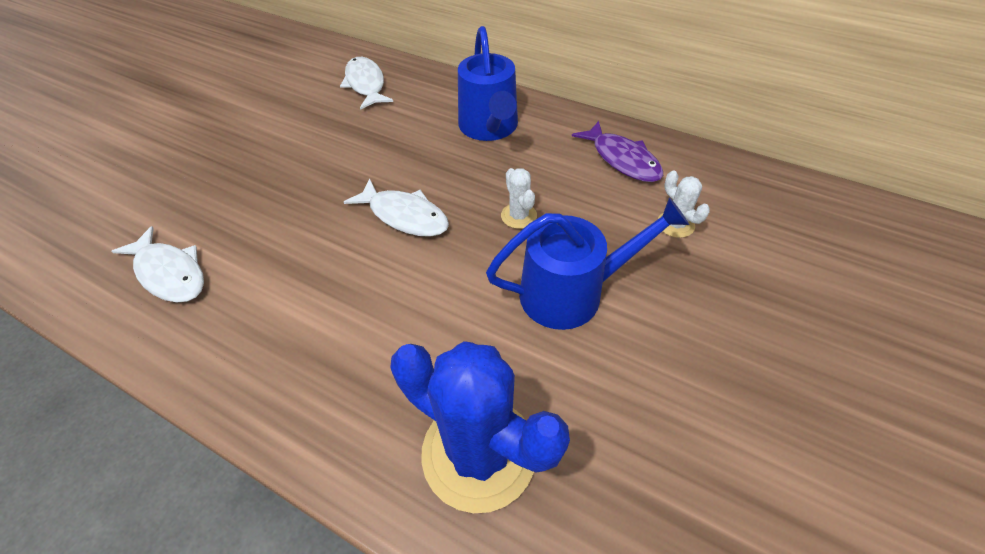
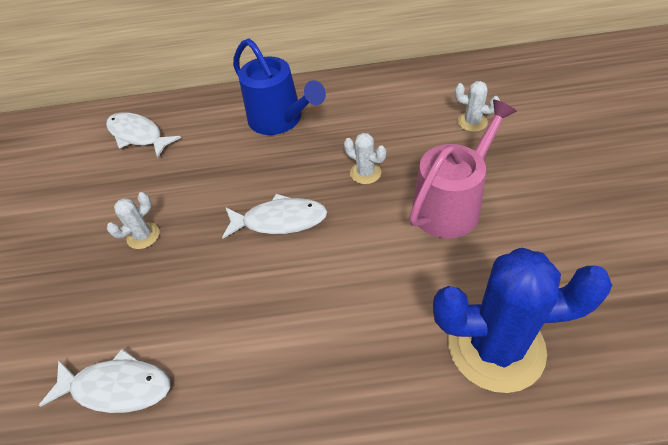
camera: 30 degrees left, 0 degrees up
blue watering can [486,197,689,330] -> pink watering can [409,99,517,239]
purple fish [572,121,663,182] -> none
none -> white cactus [107,192,159,249]

